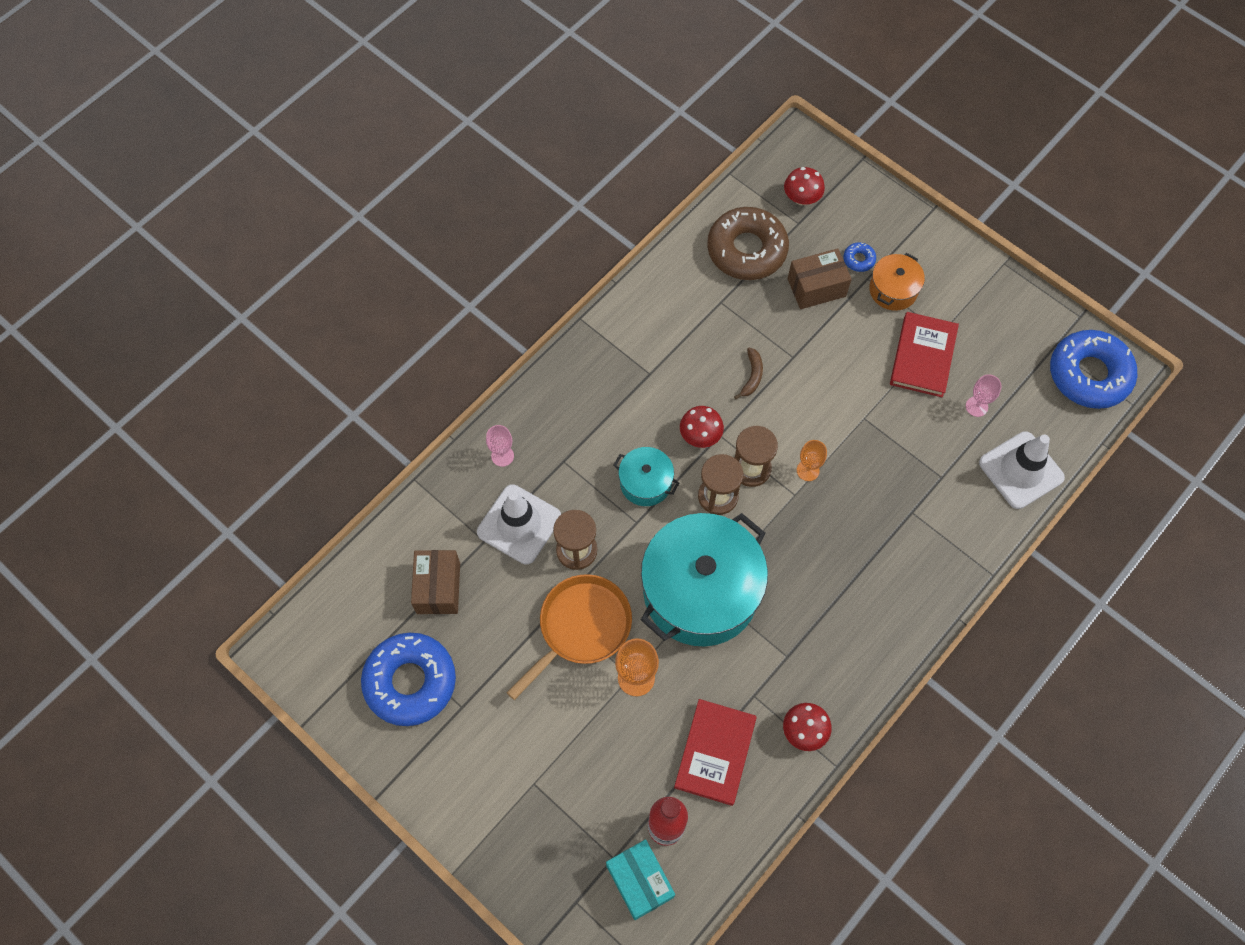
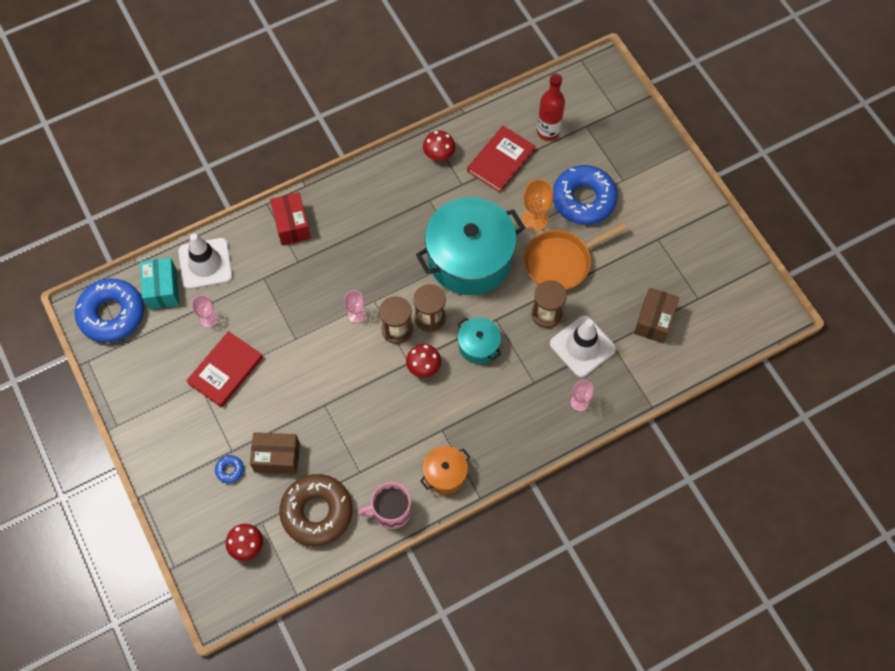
camera: 160 degrees left, 0 degrees up
blue donut [361,633,456,726] -> blue donut moved to [553,165,618,225]
turquoise box [606,840,675,920] -> turquoise box moved to [140,258,179,309]
brown banana [734,348,763,399] -> none
orange goblet [797,440,827,481] -> pink goblet [344,290,366,323]
orange pot [869,253,925,311] -> orange pot moved to [420,446,470,494]
none -> red box [270,192,311,245]
none -> pink mug [358,482,412,529]

